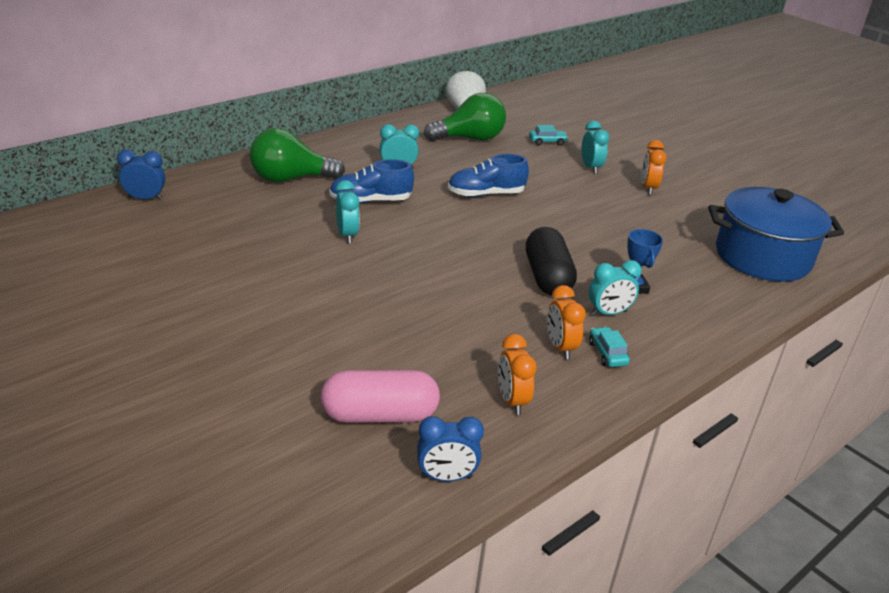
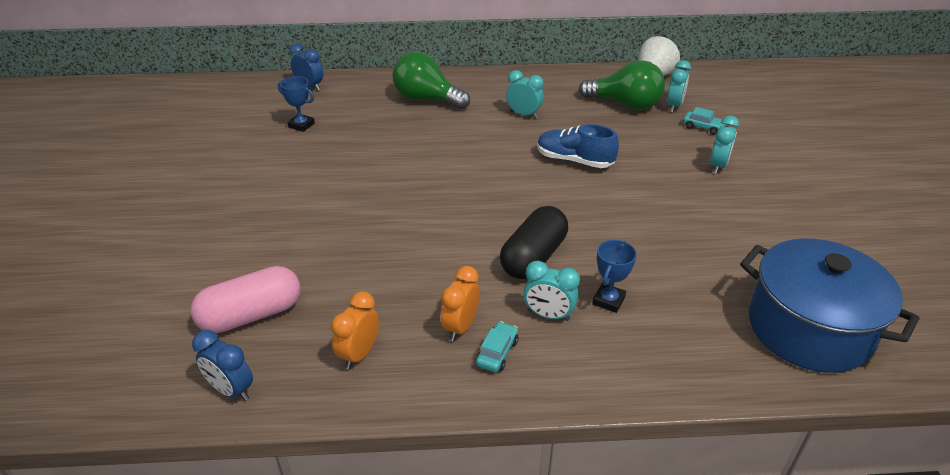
camera: 40 degrees right, 5 degrees up
pink capsule [320,370,440,423] -> pink capsule turned 60 degrees counterclockwise [190,266,301,333]
blue shoe [329,159,414,204] -> none
turquoise clock [336,180,360,244] -> turquoise clock moved to [667,60,691,112]
orange clock [641,140,667,195] -> none
none -> blue trophy [278,76,315,132]

